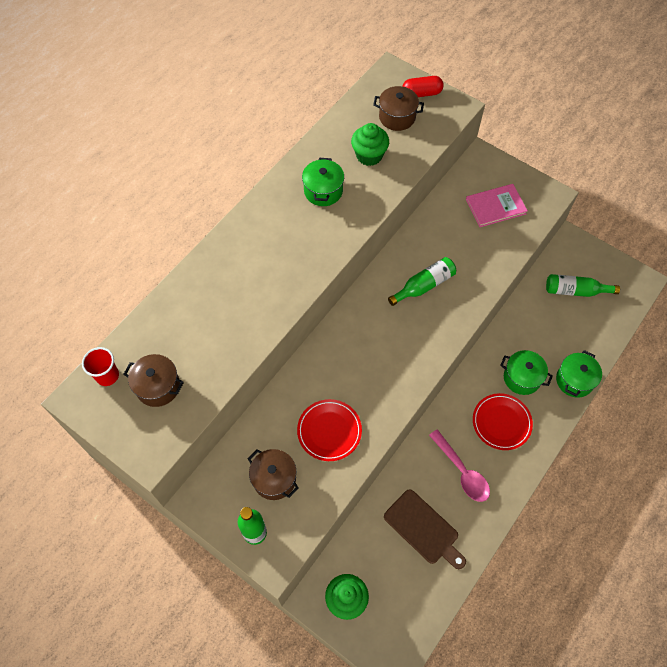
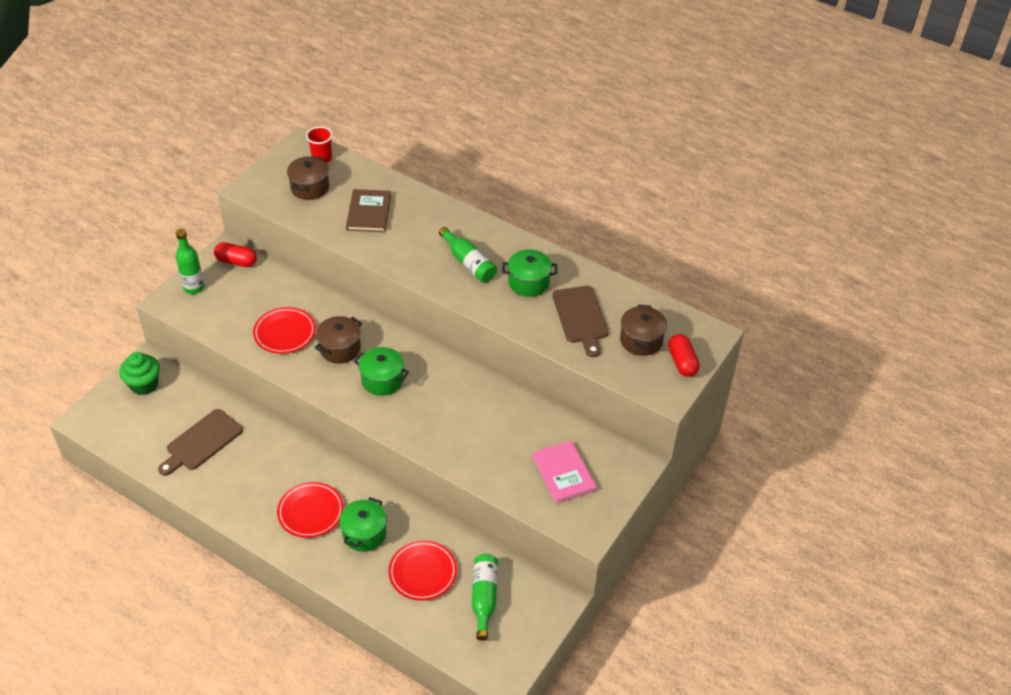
camera: 85 degrees right, 15 degrees down
brown pot [248,449,299,500] -> brown pot moved to [315,316,362,364]
green cupcake [351,123,389,166] -> brown cutting board [552,286,609,357]
green bottle [388,257,456,306] -> green bottle moved to [439,227,497,283]
pink spoon [429,430,490,502] -> none
green pot [556,350,602,397] -> green pot moved to [354,347,409,396]
none -> red capsule [214,242,257,267]
none -> brown book [346,189,391,232]
none -> red plate [388,540,457,601]

